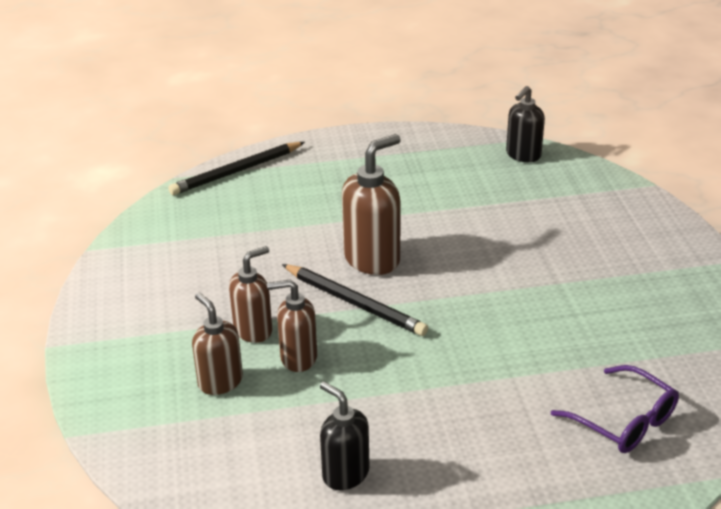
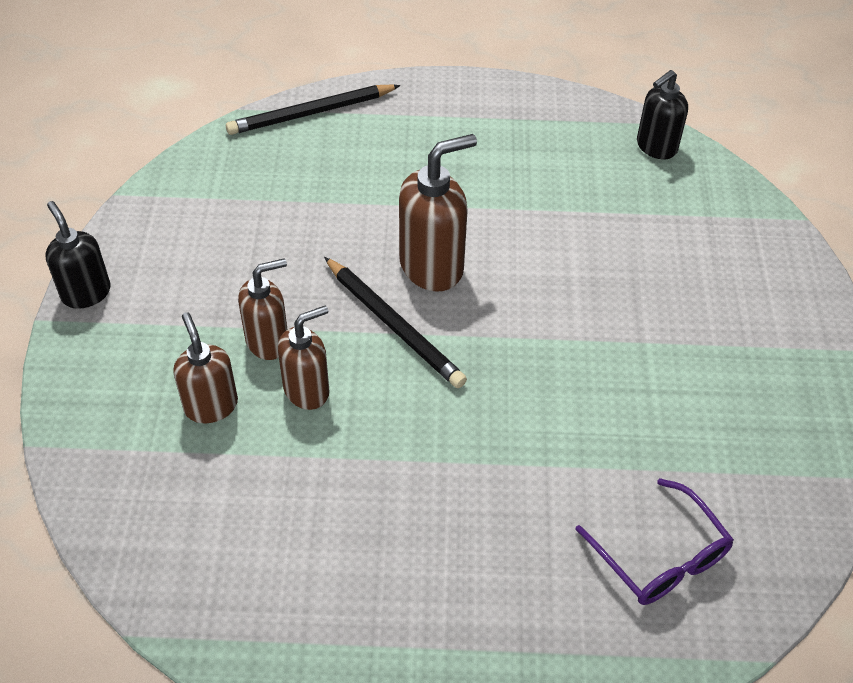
camera: 10 degrees right, 15 degrees up
brown soap dispenser [267,280,317,372] -> brown soap dispenser turned 135 degrees clockwise [278,306,330,410]
black soap dispenser [320,382,369,490] -> black soap dispenser moved to [45,201,111,309]

